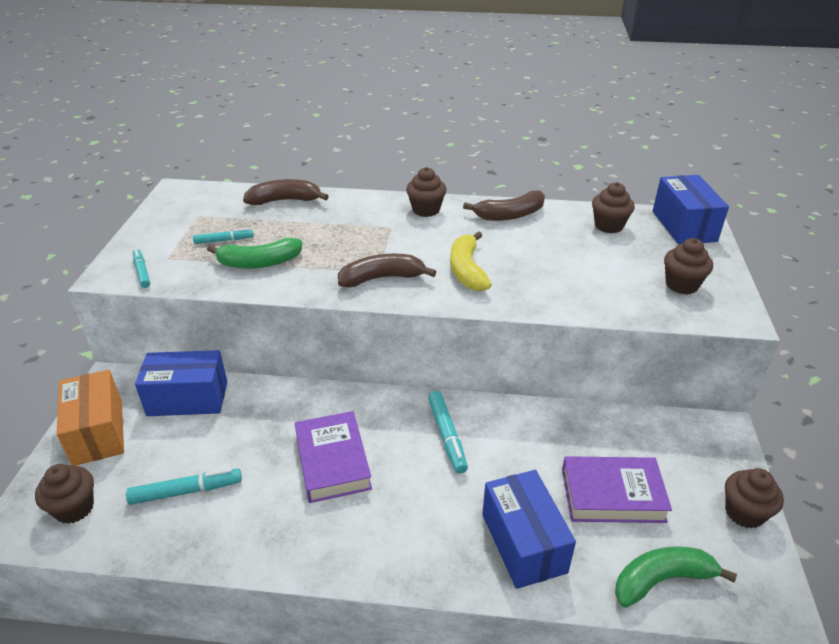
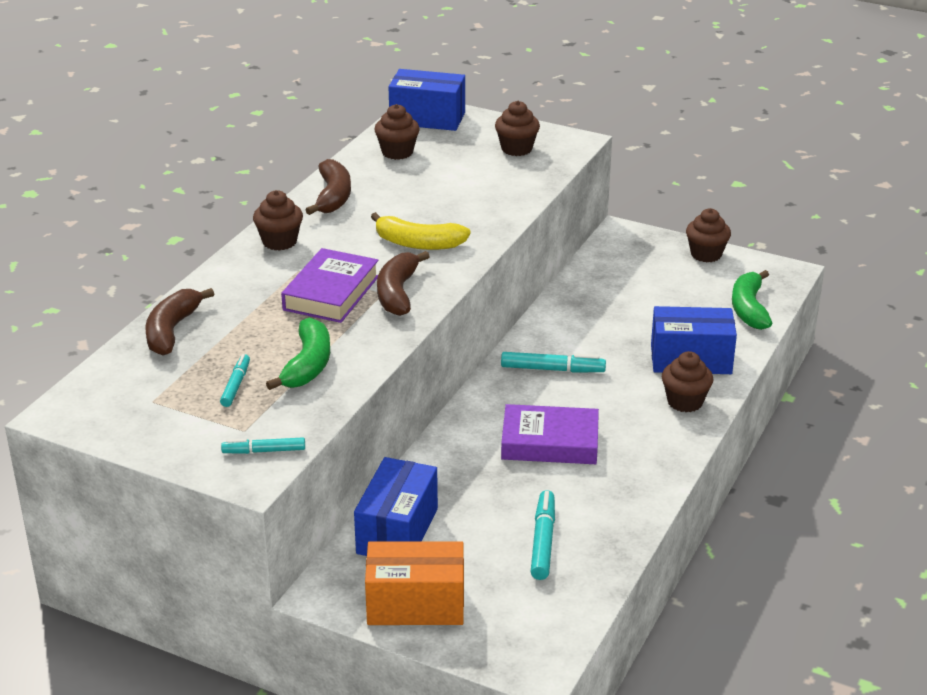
camera: 70 degrees left, 5 degrees down
brown cupcake [35,464,94,524] -> brown cupcake moved to [662,351,713,412]
purple book [562,456,672,523] -> purple book moved to [281,248,378,323]

